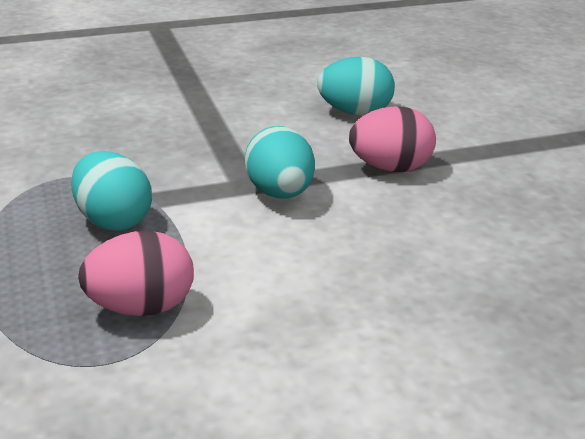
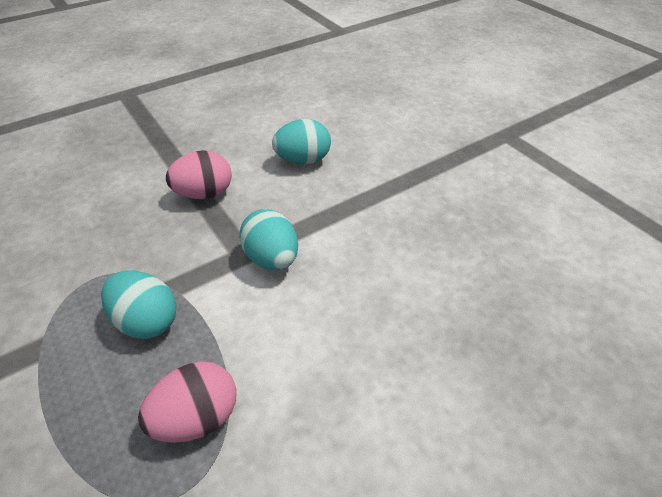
camera: 15 degrees left, 15 degrees up
pink egg [349,106,436,172] -> pink egg moved to [166,150,232,199]

